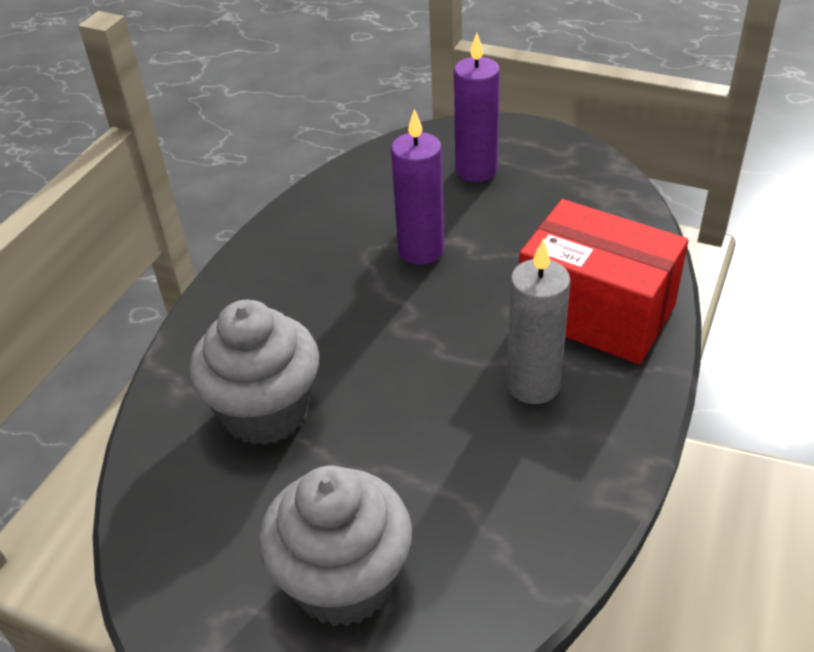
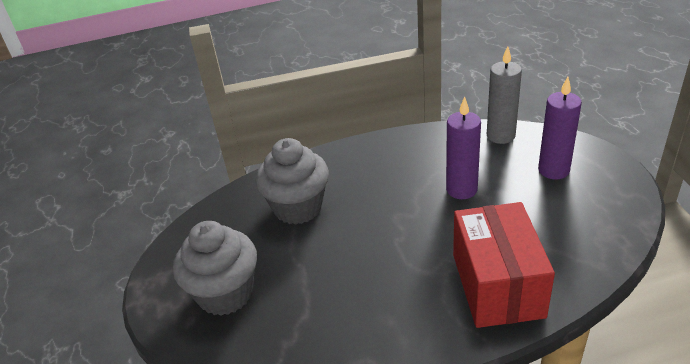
camera: 55 degrees right, 5 degrees down
grey candle [507,239,571,404] -> grey candle moved to [487,46,522,144]

